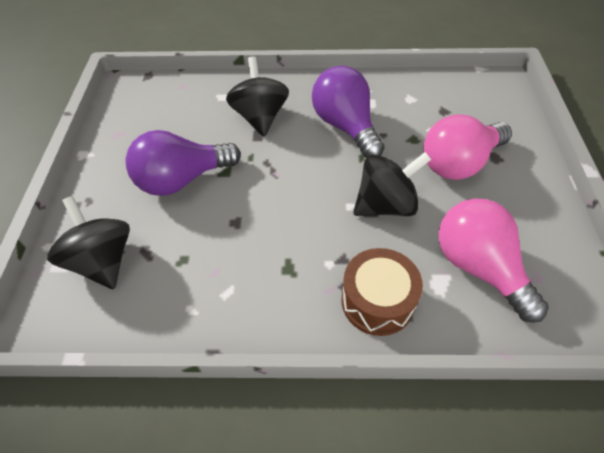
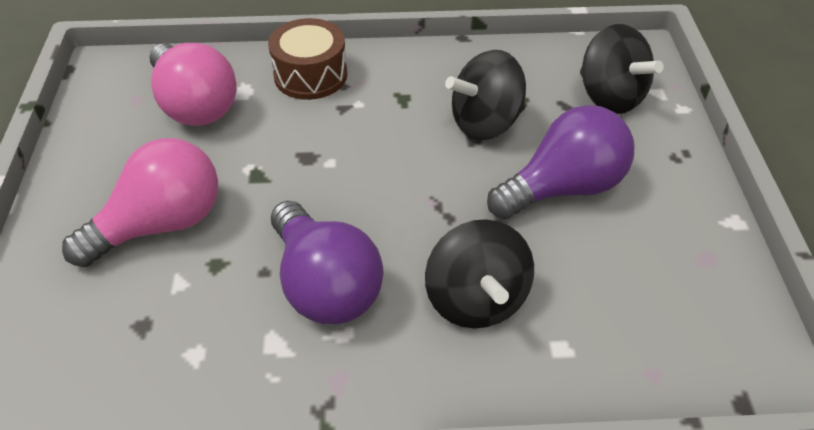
camera: 175 degrees right, 5 degrees down
black spinning top [354,152,431,216] -> black spinning top moved to [445,50,526,140]

